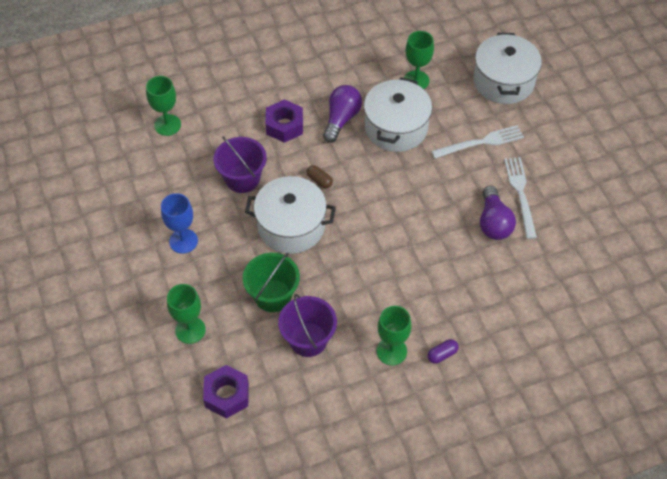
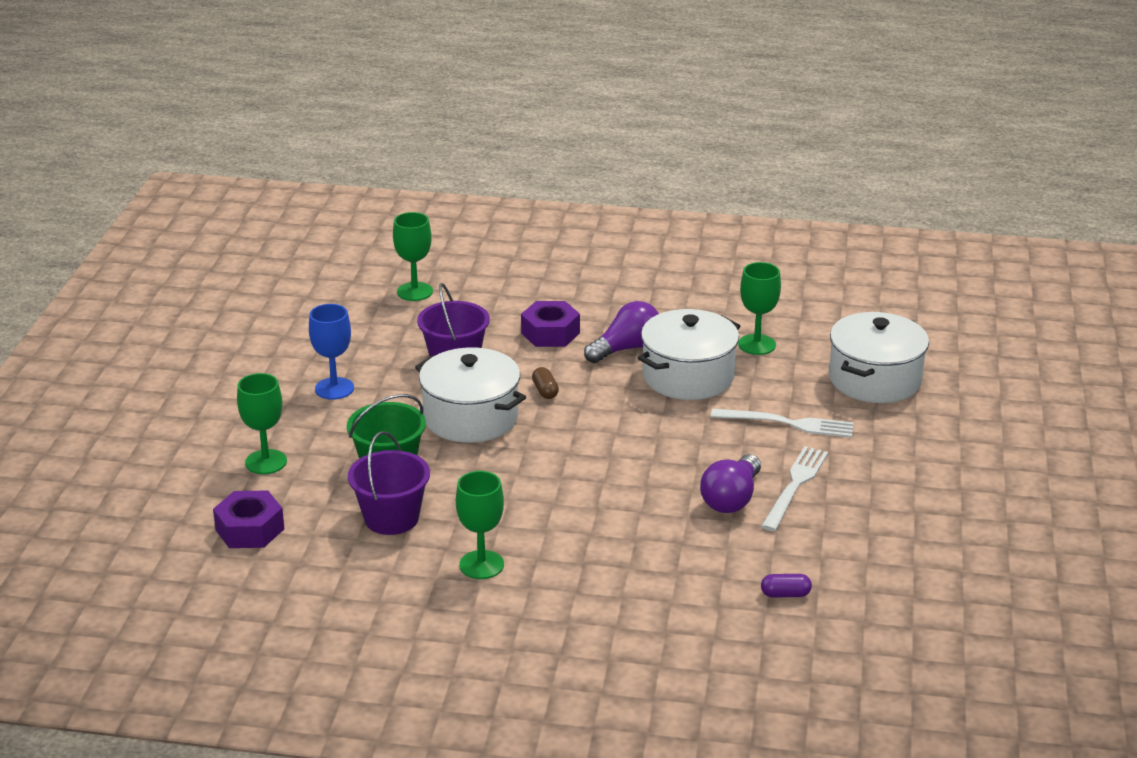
camera: 30 degrees right, 25 degrees down
purple capsule [428,339,459,364] -> purple capsule moved to [761,574,812,598]

